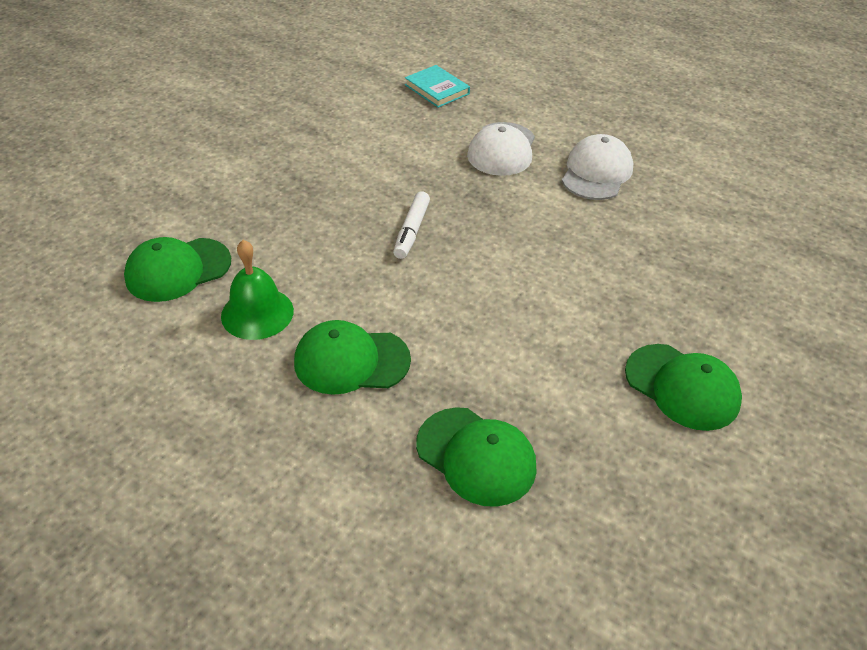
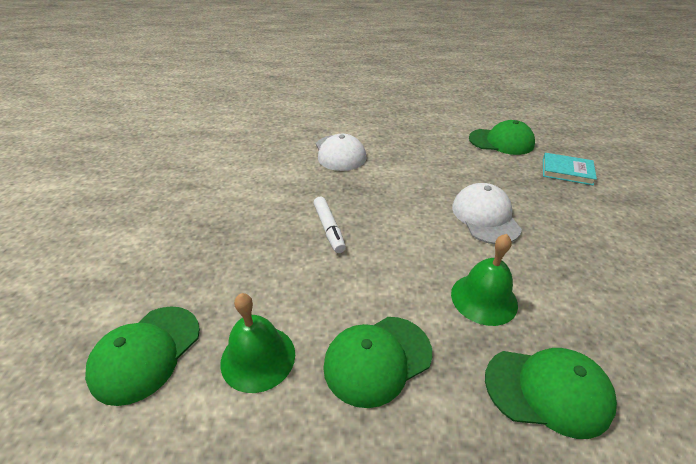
camera: 30 degrees left, 5 degrees down
turquoise book [405,65,470,108] -> turquoise book moved to [543,153,597,186]
white cap [562,134,633,200] -> white cap moved to [452,183,522,244]
green cap [625,344,742,431] -> green cap moved to [469,120,535,155]
none -> green bell [451,234,518,326]

